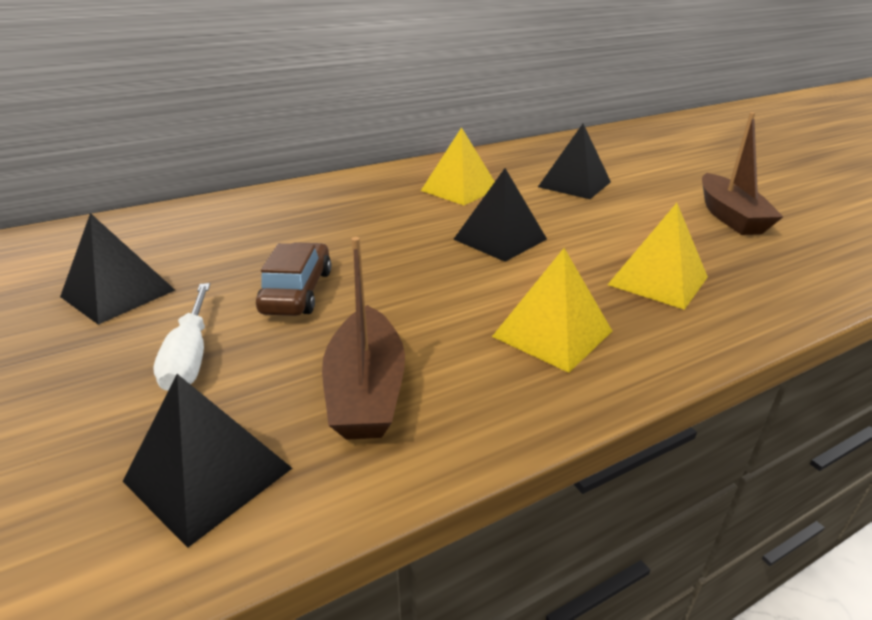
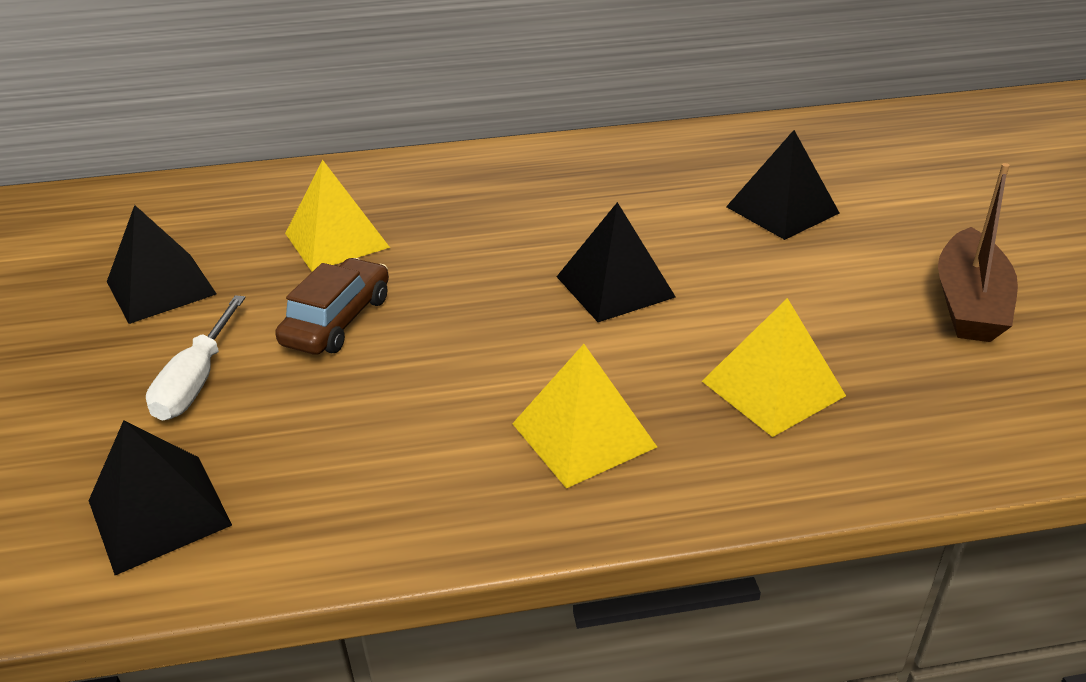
camera: 20 degrees right, 5 degrees up
brown boat [322,237,405,440] -> none
yellow pyramid [421,127,495,205] -> yellow pyramid moved to [285,160,390,272]

